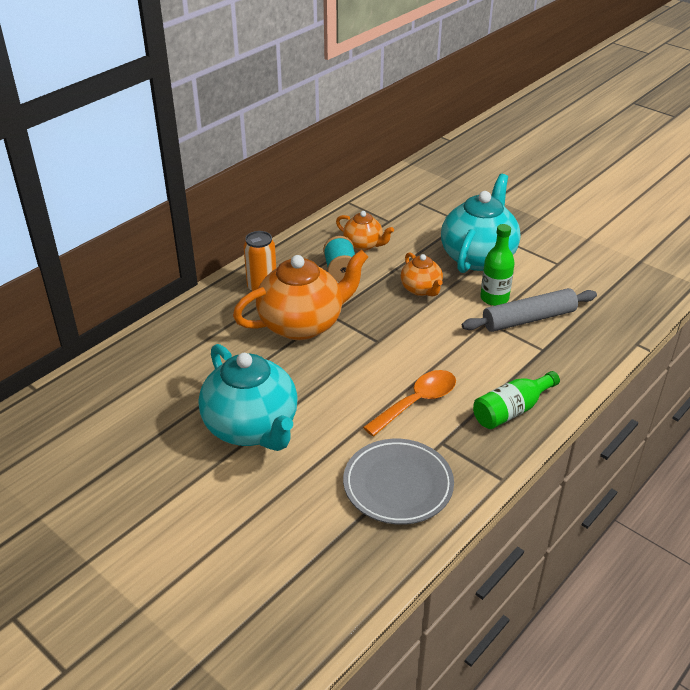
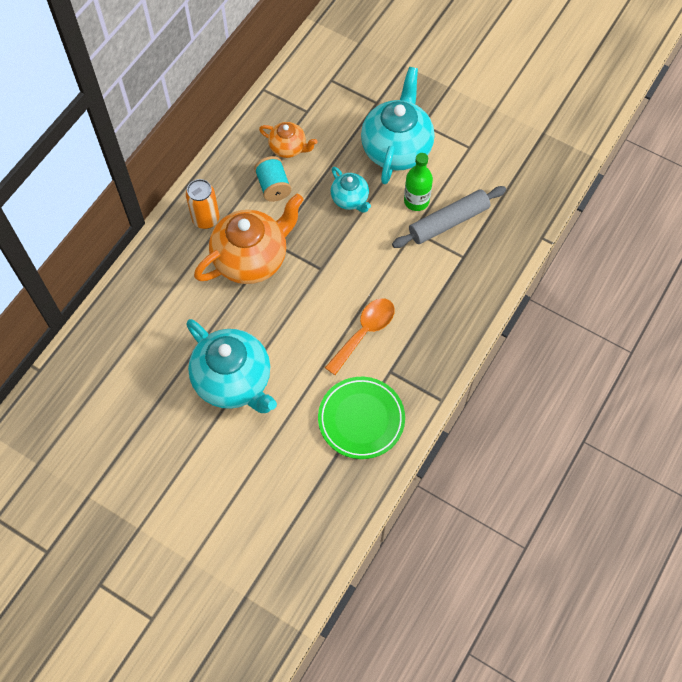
camera: 10 degrees left, 25 degrees up
grey plate [343,439,454,525] -> green plate [318,377,405,459]
orange teapot [400,252,443,296] -> turquoise teapot [331,167,371,213]
green bottle [473,371,560,429] -> none

